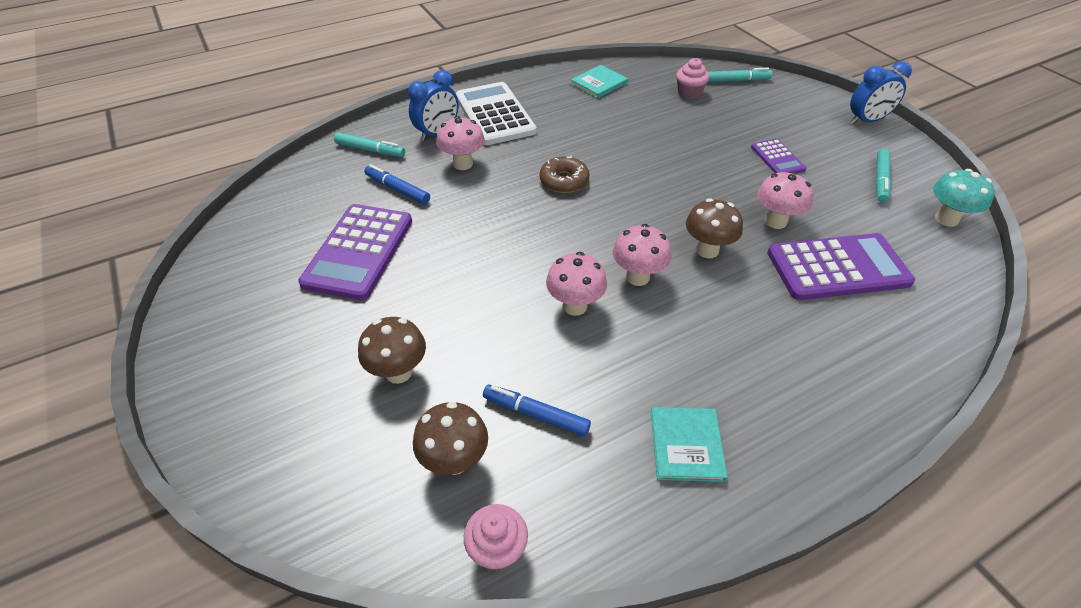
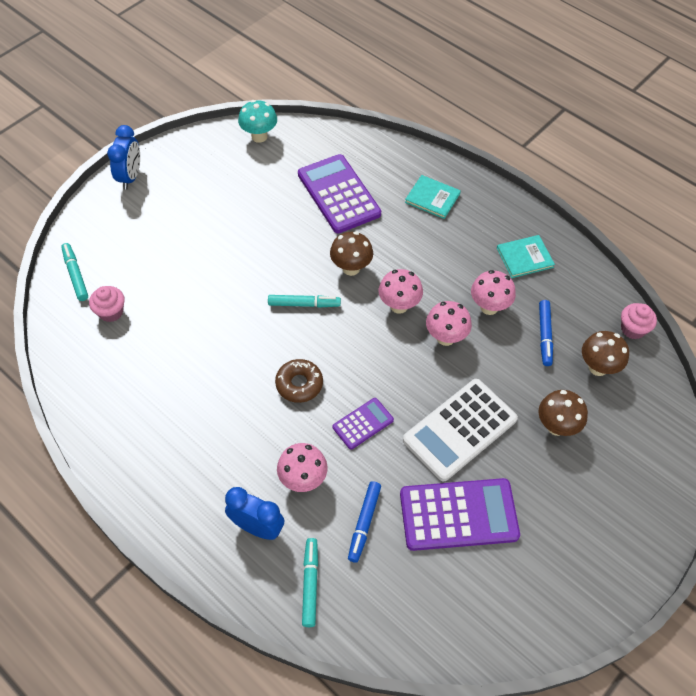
camera: 110 degrees left, 10 degrees up
white calculator [456,82,537,145] -> white calculator moved to [403,379,518,482]
turquoise book [571,65,628,99] -> turquoise book moved to [405,175,461,219]
purple calculator [751,139,806,173] -> purple calculator moved to [333,398,394,450]
pink mushroom [757,171,813,229] -> pink mushroom moved to [471,270,516,315]
blue clock [850,61,912,124] -> blue clock turned 45 degrees clockwise [107,125,140,189]
turquoise marker [876,149,891,203] -> turquoise marker moved to [268,295,341,308]

